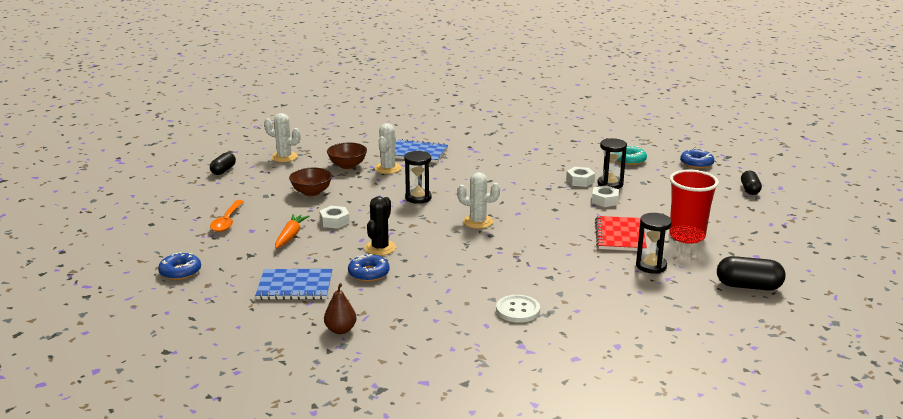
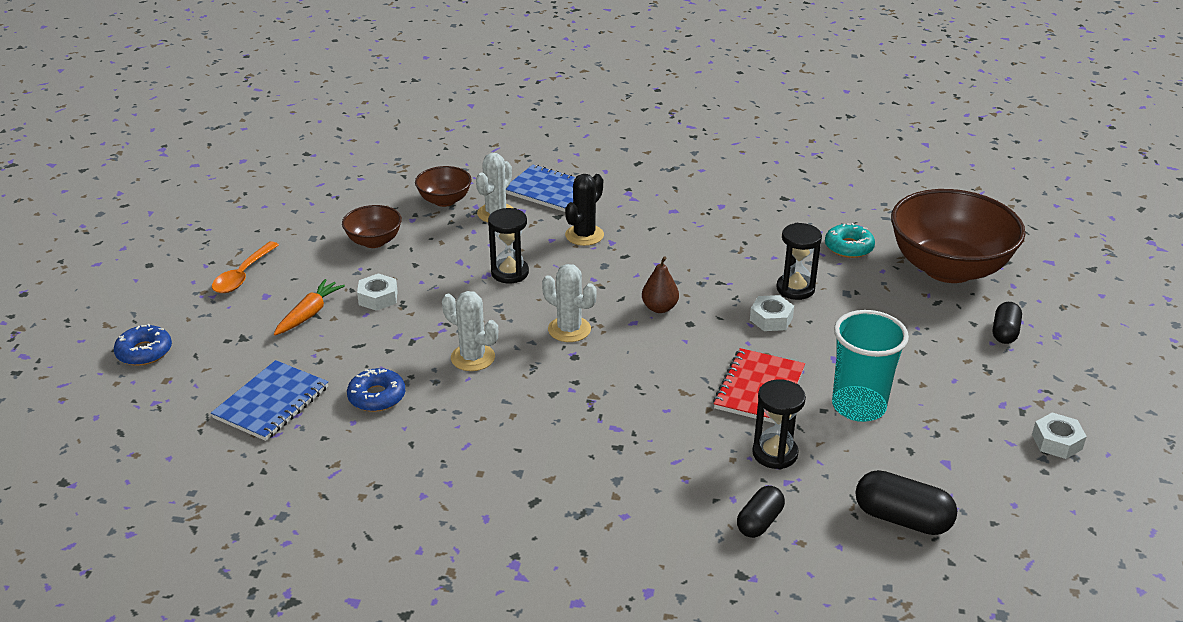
camera: 15 degrees right, 10 degrees up
black capsule [210,152,236,175] -> black capsule moved to [737,486,785,538]
blue notebook [255,269,333,300] -> blue notebook turned 75 degrees counterclockwise [211,360,328,441]
white cactus [264,113,301,162] -> white cactus moved to [442,291,498,371]
brown pear [324,283,356,334] -> brown pear moved to [642,256,679,313]
black cactus [365,196,396,256] -> black cactus moved to [565,174,604,246]
white button [496,295,540,323] -> none
white nut [566,167,595,187] -> white nut moved to [1032,413,1087,459]
red cup [669,170,719,244] -> turquoise cup [832,310,909,422]
blue donut [680,148,714,169] -> brown bowl [891,189,1026,283]

